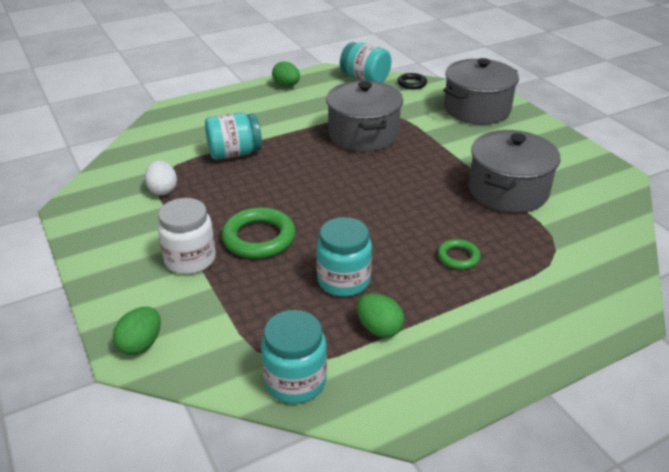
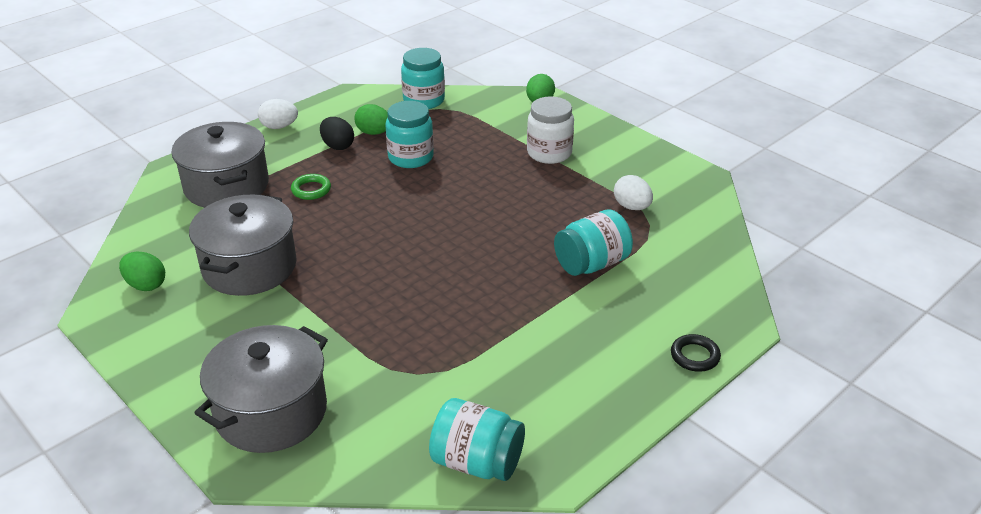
camera: 165 degrees right, 0 degrees up
green ring [221,207,296,259] -> none
green egg [272,61,300,87] -> green egg moved to [119,252,165,291]
grey pot [326,81,403,152] -> grey pot moved to [171,122,269,208]
black ring [398,73,427,90] -> black ring moved to [671,334,721,372]
none -> white egg [258,99,298,129]
none -> black egg [320,117,354,150]

